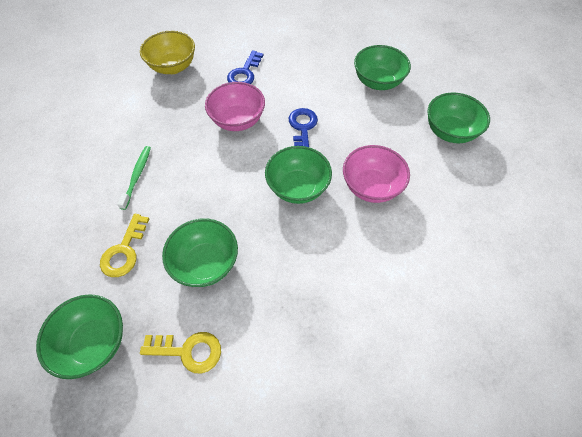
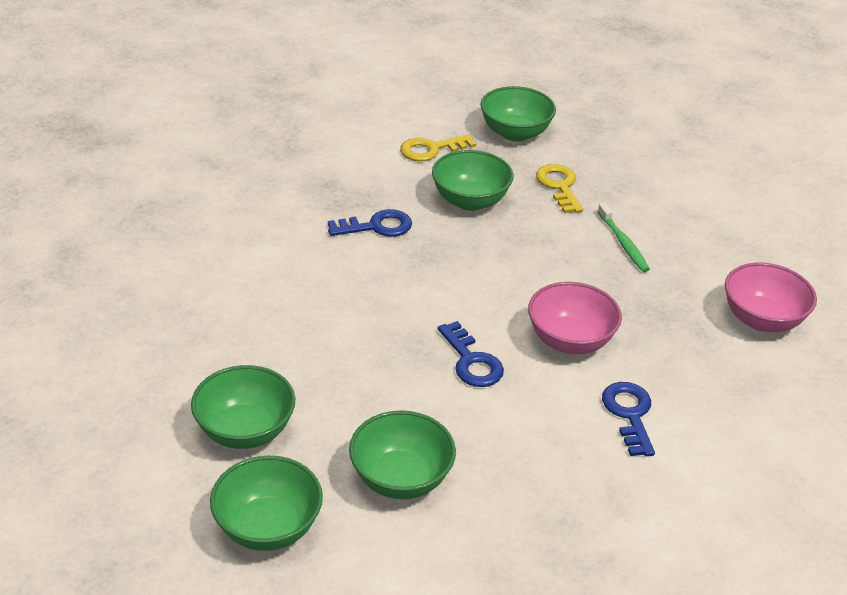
camera: 150 degrees right, 20 degrees down
yellow bowl [140,31,195,74] -> none
green bowl [265,146,332,204] -> green bowl moved to [210,456,323,551]
pink bowl [343,145,410,203] -> pink bowl moved to [725,263,817,332]
none -> blue key [328,209,412,237]

